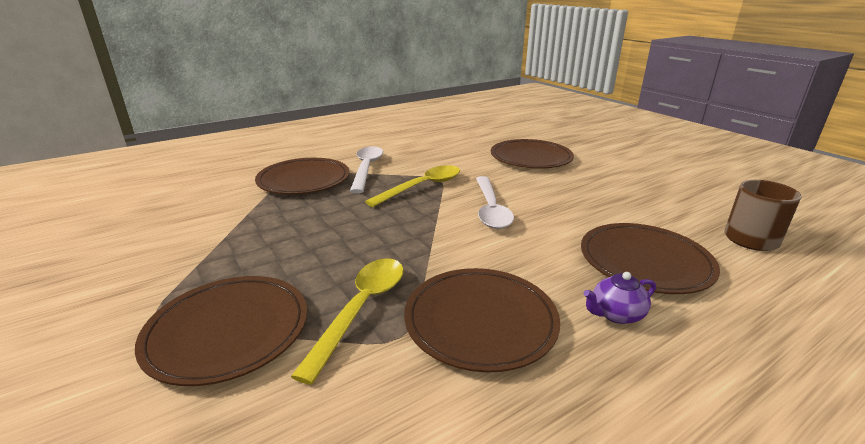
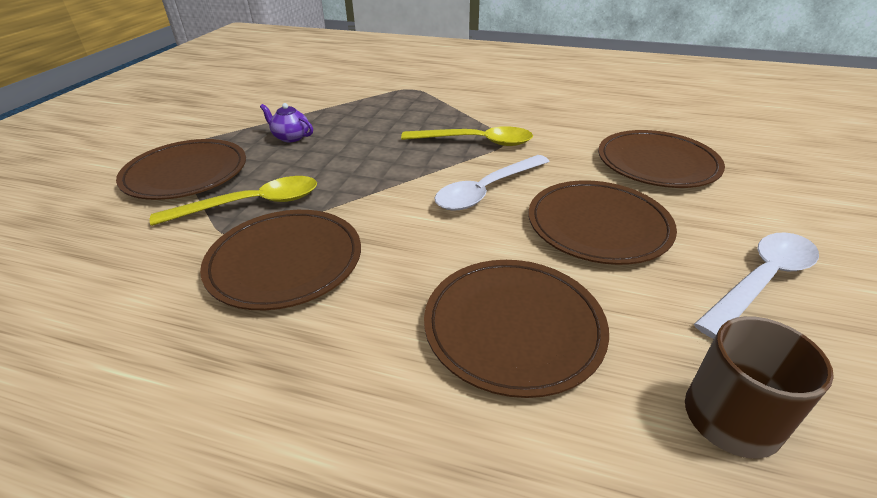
camera: 50 degrees right, 10 degrees up
brown plate [255,158,350,194] -> brown plate moved to [528,180,677,265]
white spoon [350,146,383,193] -> white spoon moved to [694,232,819,339]
purple teapot [584,272,656,324] -> purple teapot moved to [260,103,313,142]

